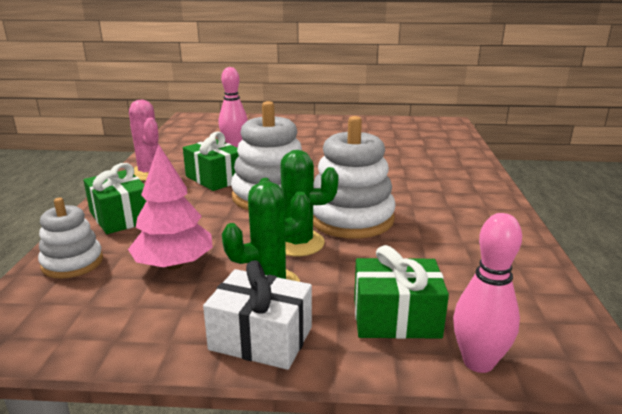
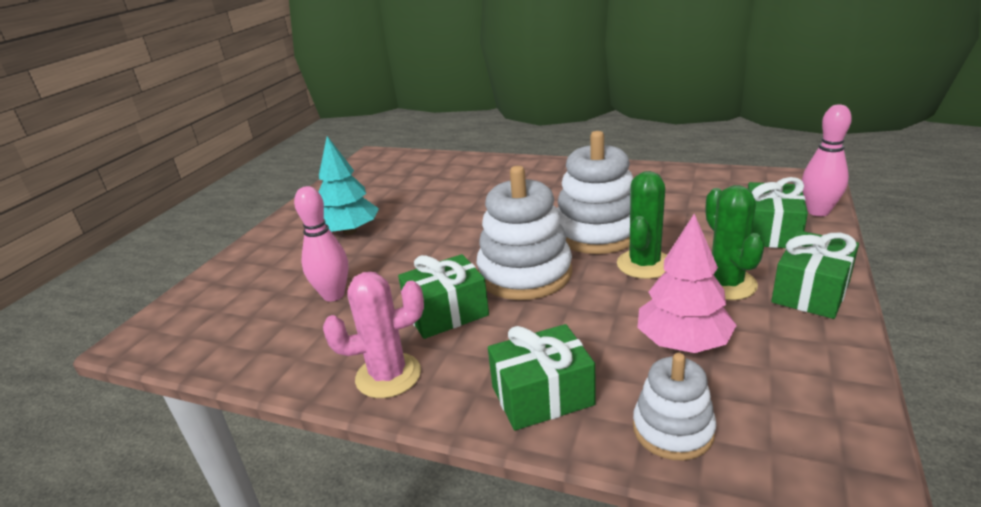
camera: 70 degrees left, 5 degrees up
white gift [203,260,312,370] -> green gift [771,230,859,319]
none -> turquoise tree [319,136,379,235]

